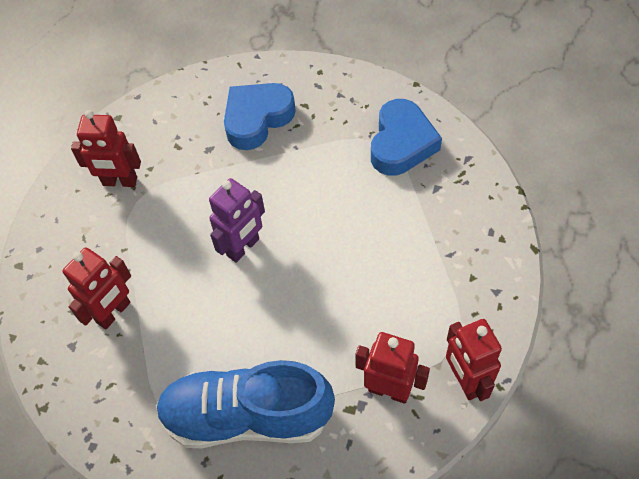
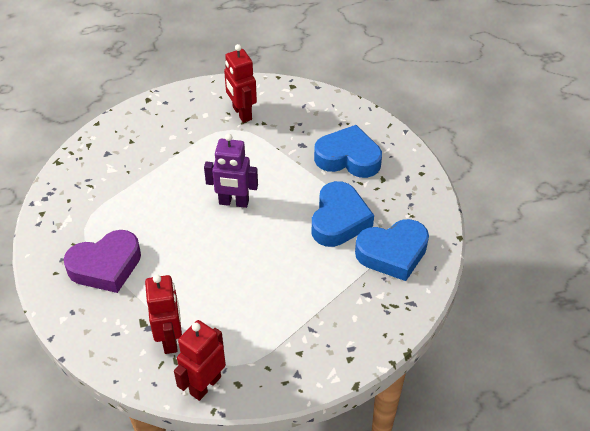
camera: 55 degrees right, 10 degrees down
red robot [63,247,131,329] -> none
blue shoe [156,360,335,448] -> purple heart [64,230,141,293]
none -> blue heart [312,181,374,247]

